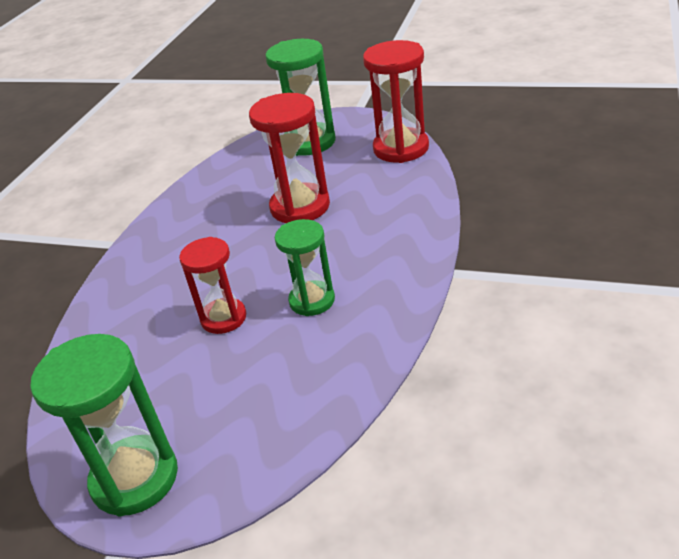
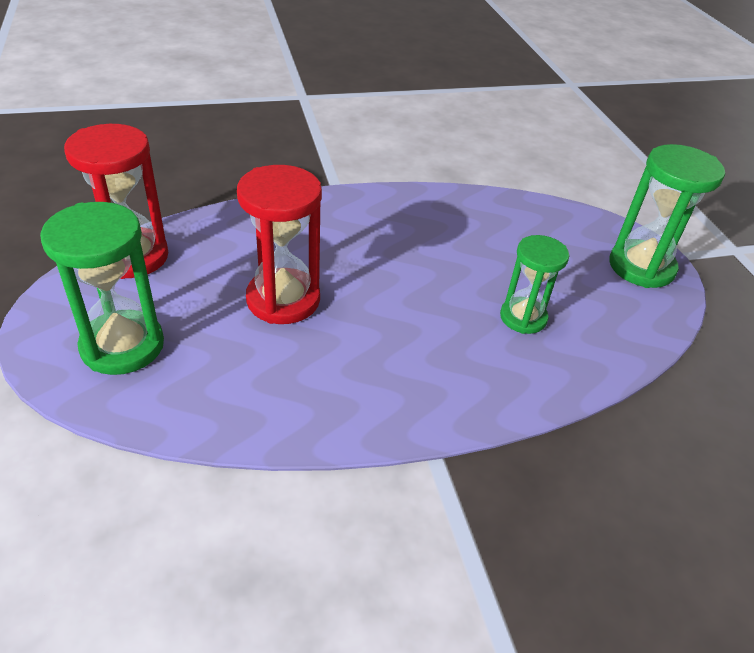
camera: 130 degrees left, 5 degrees up
red hourglass [179,237,246,334] -> none
green hourglass [275,219,335,316] -> green hourglass moved to [500,235,569,334]

